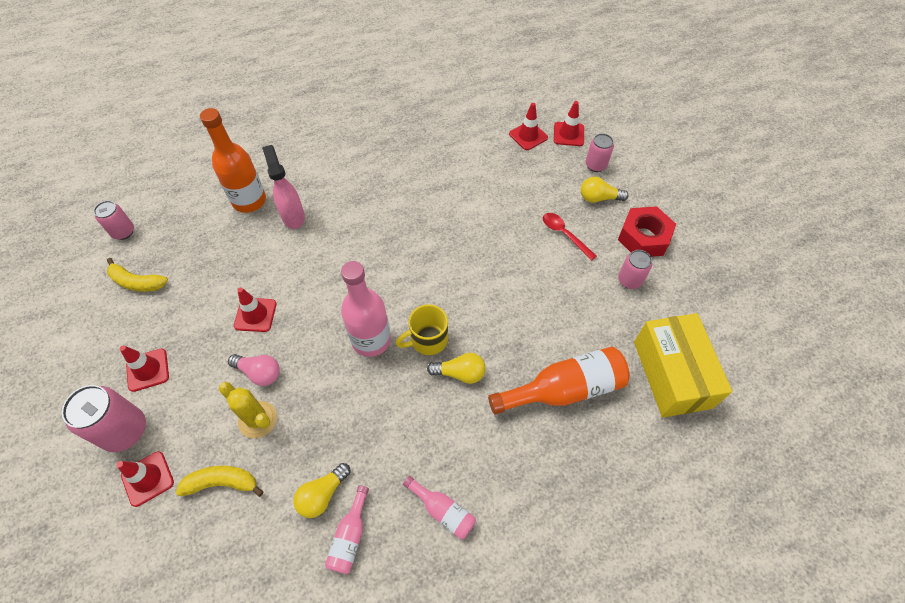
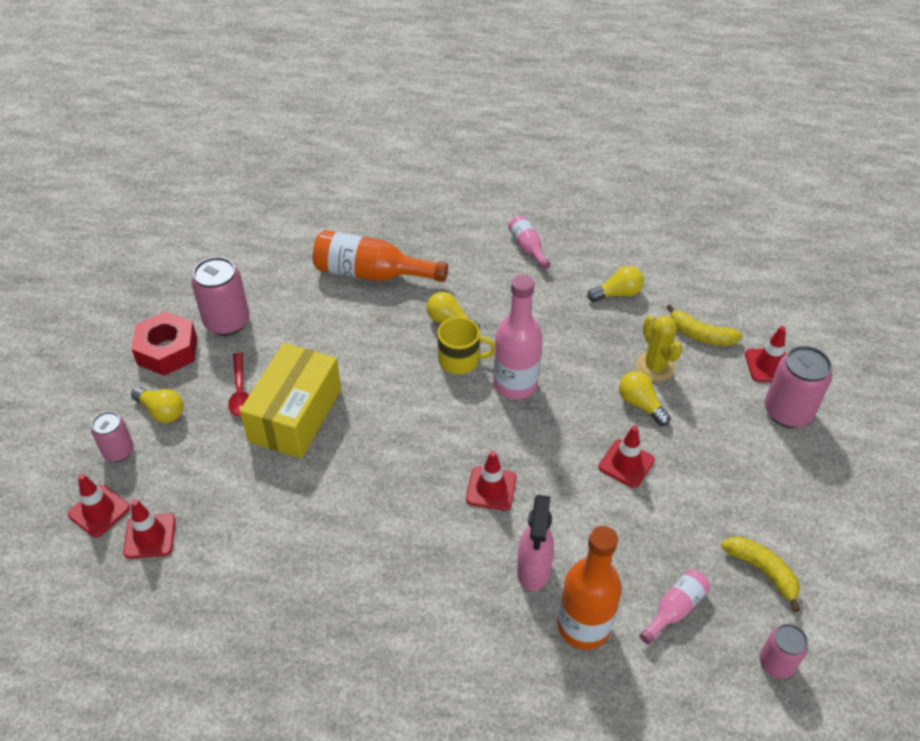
camera: 150 degrees left, 10 degrees down
red traffic cone [120,345,169,392] -> red traffic cone moved to [466,451,516,511]
pink light bulb [228,354,280,386] -> yellow light bulb [619,371,671,426]
pink bottle [325,485,369,574] -> pink bottle moved to [640,569,710,644]
pink can [618,250,652,289] -> pink can [192,257,249,336], size x1.64
yellow box [634,313,732,418] -> yellow box moved to [240,343,341,459]

